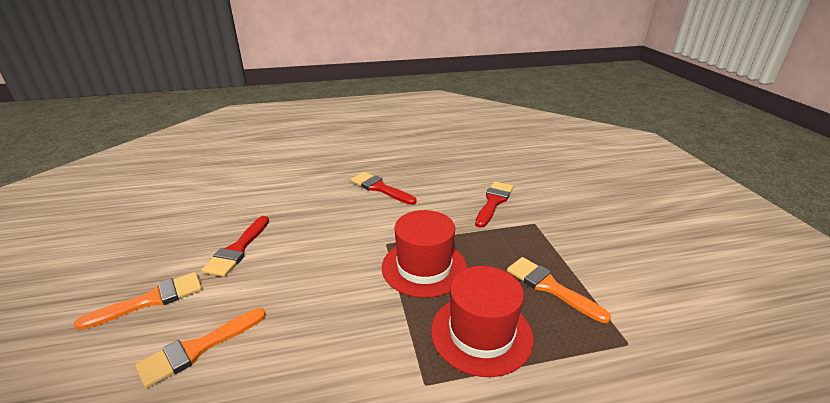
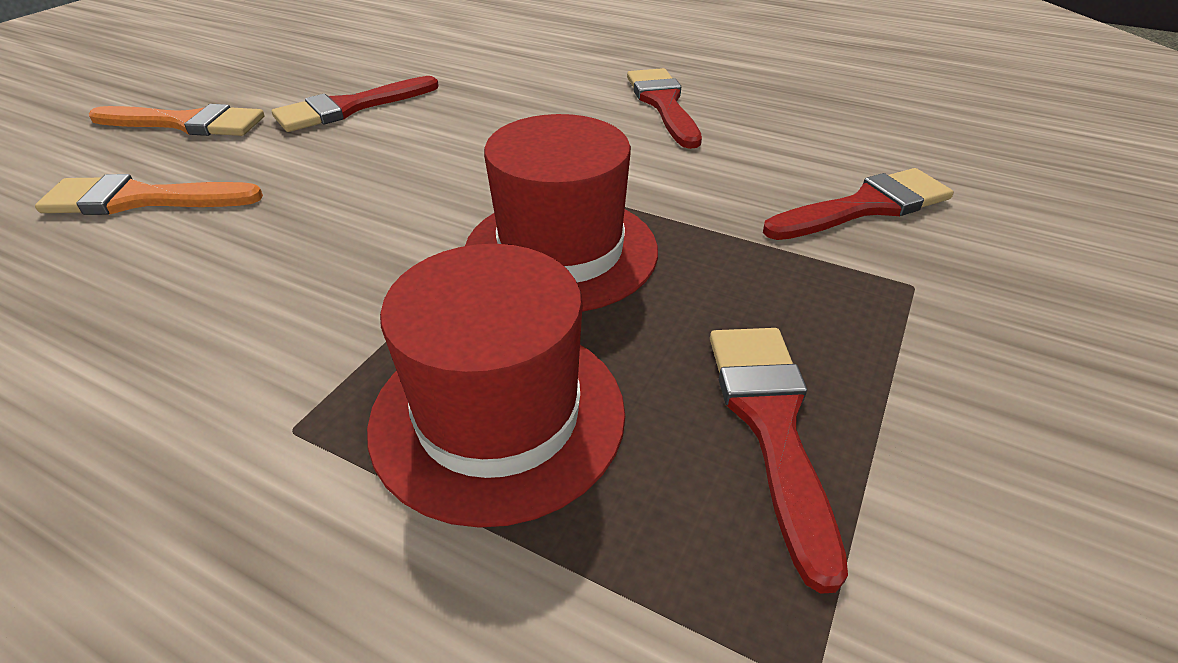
camera: 40 degrees right, 10 degrees up
orange brush [507,257,611,323] -> red brush [710,328,848,594]

